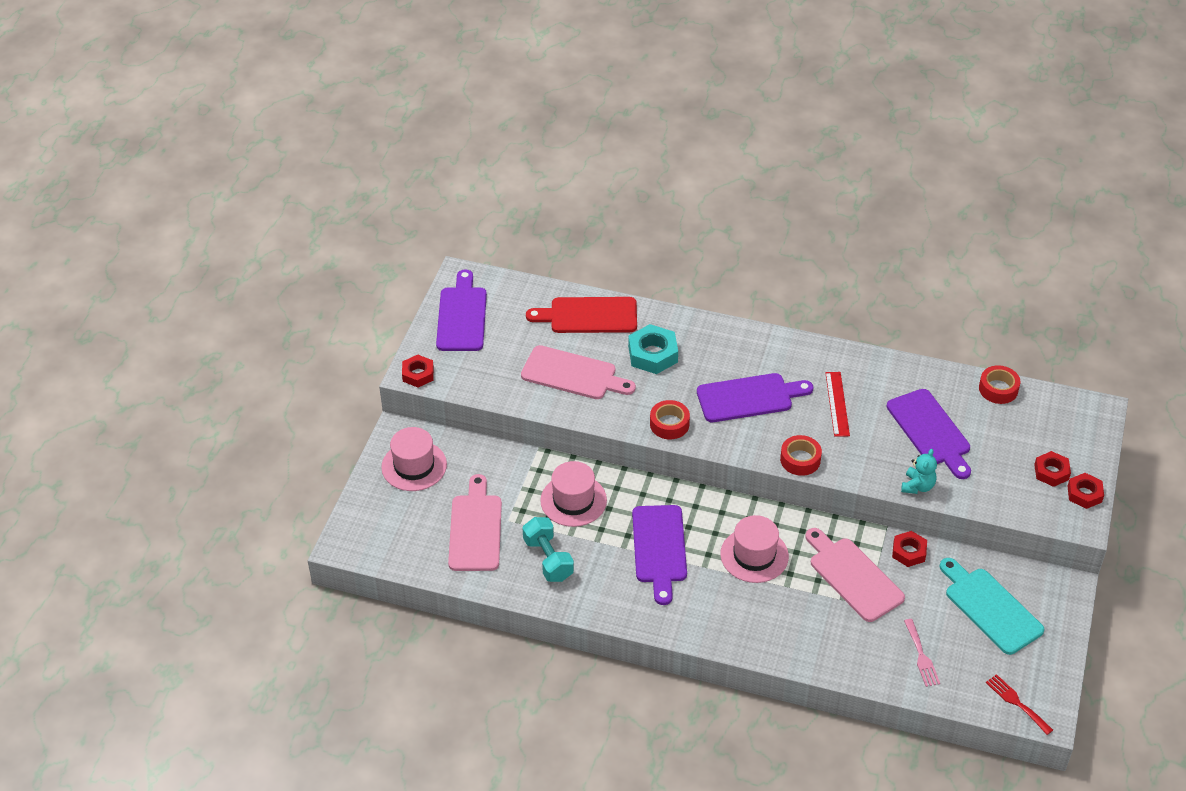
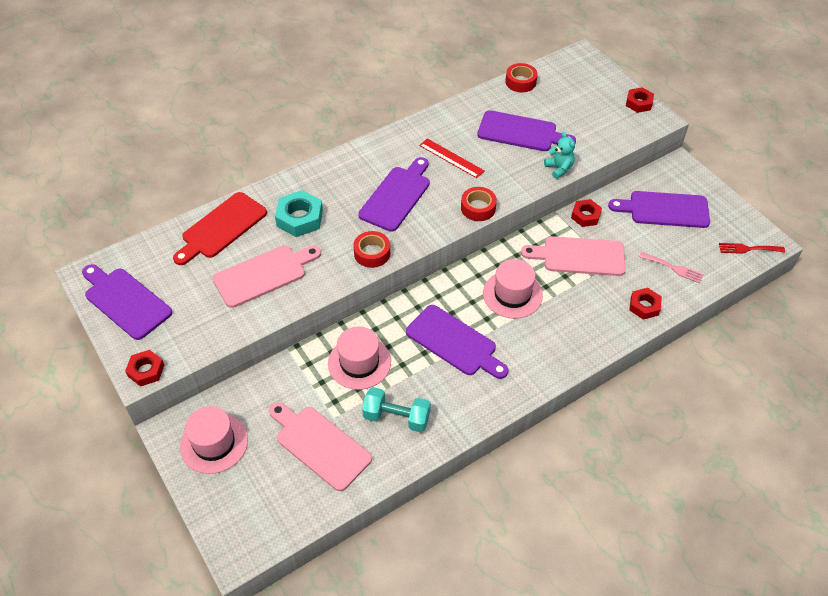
camera: 50 degrees left, 5 degrees up
turquoise cutting board [940,558,1044,655] -> purple cutting board [608,191,710,228]
red nut [1034,451,1071,487] -> red nut moved to [629,288,662,320]

